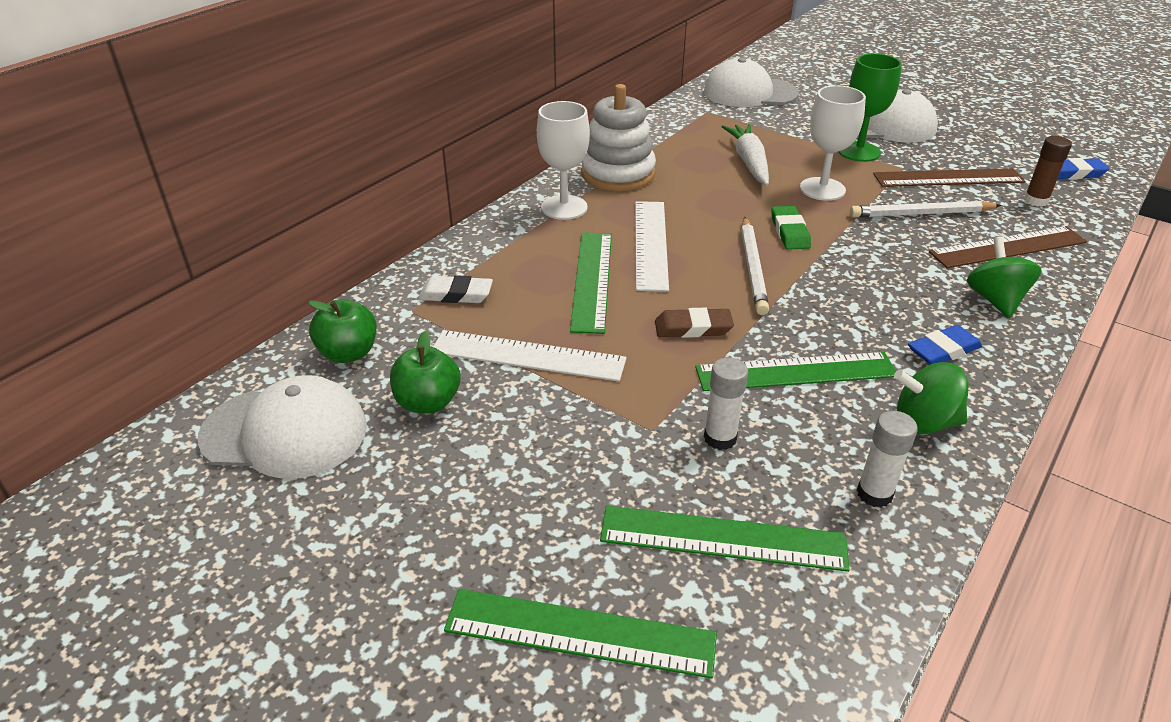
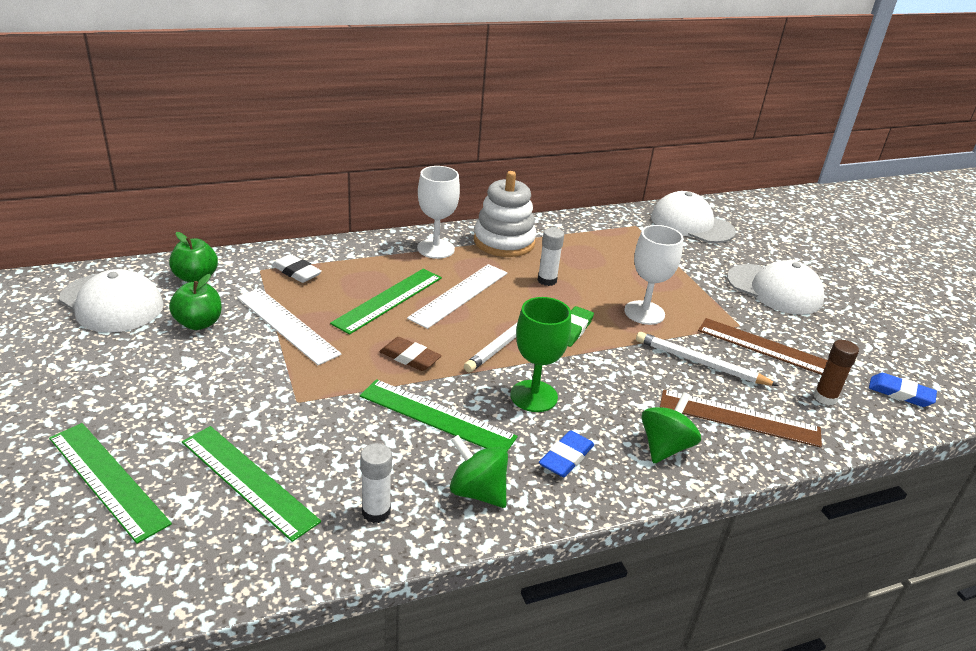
camera: 30 degrees right, 5 degrees down
white glue stick [704,358,748,450] -> white glue stick moved to [538,228,564,286]
white carrot [721,124,769,186] -> none
green goblet [838,54,902,162] -> green goblet moved to [510,297,571,412]
blue eraser [908,325,982,365] -> blue eraser turned 60 degrees counterclockwise [539,430,594,477]

